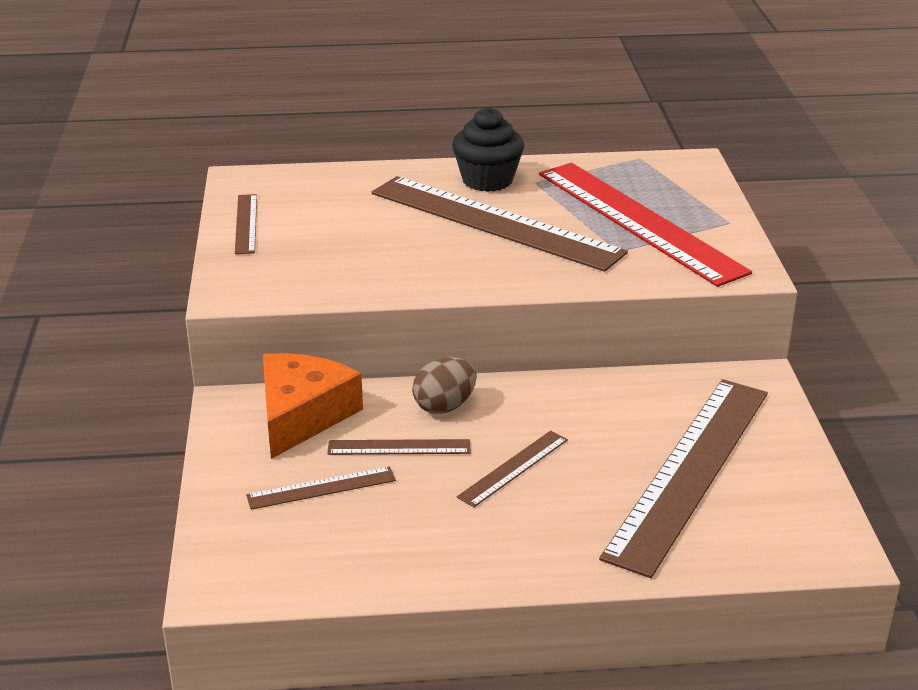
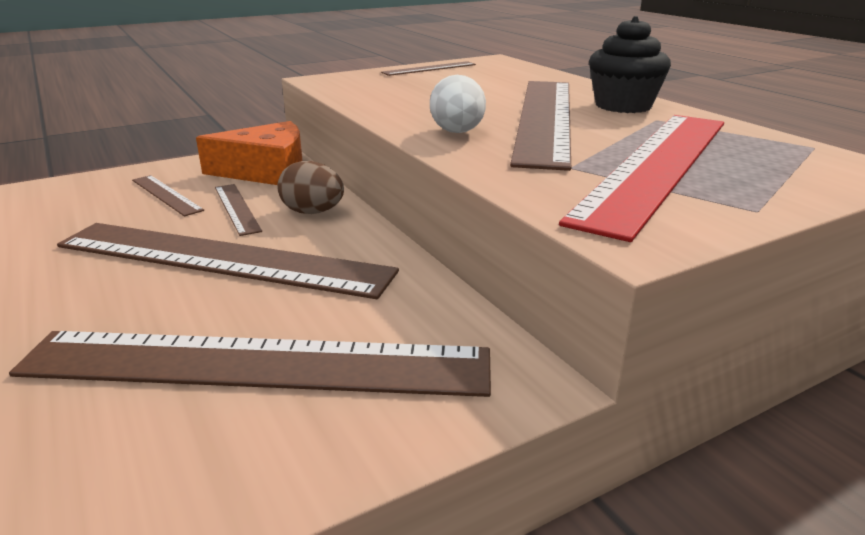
camera: 65 degrees right, 5 degrees down
brown ruler [457,431,568,507] -> brown ruler [57,223,399,299], size x2.27
none -> white egg [430,75,486,133]

